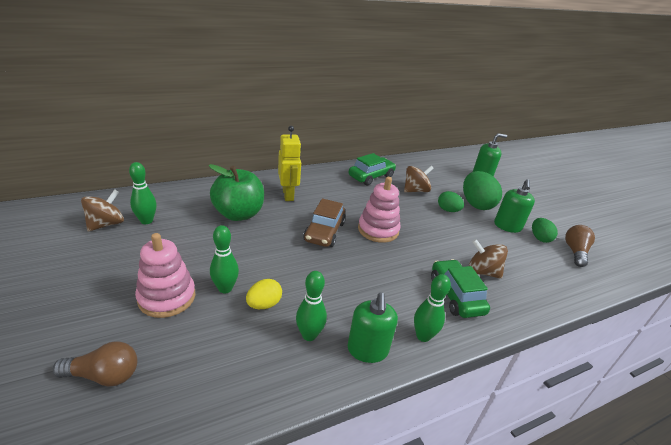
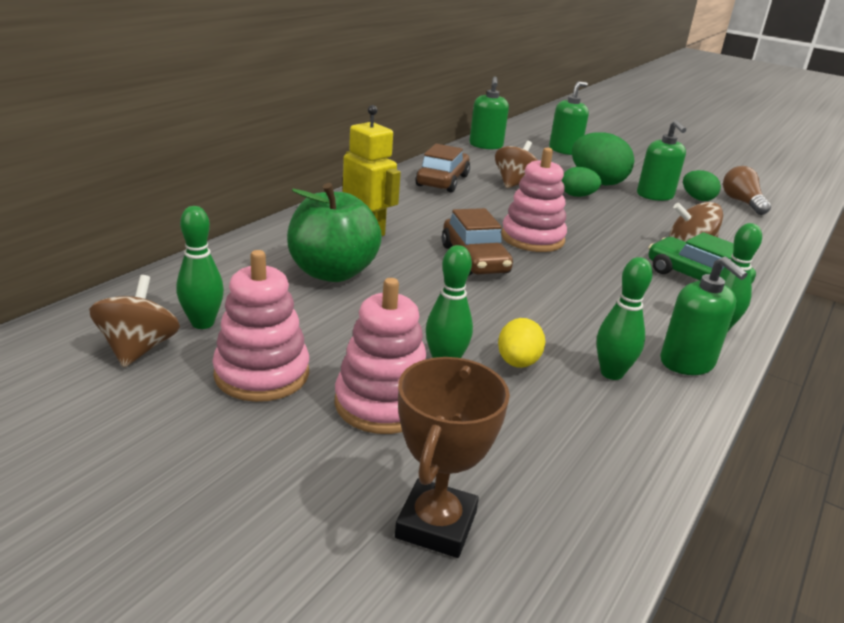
camera: 30 degrees left, 5 degrees down
brown light bulb [53,341,137,386] -> brown trophy [395,357,510,558]
green car [349,153,396,185] -> brown car [415,144,470,193]
none -> pink stacking toy [212,250,309,402]
none -> green soap dispenser [469,76,509,149]

